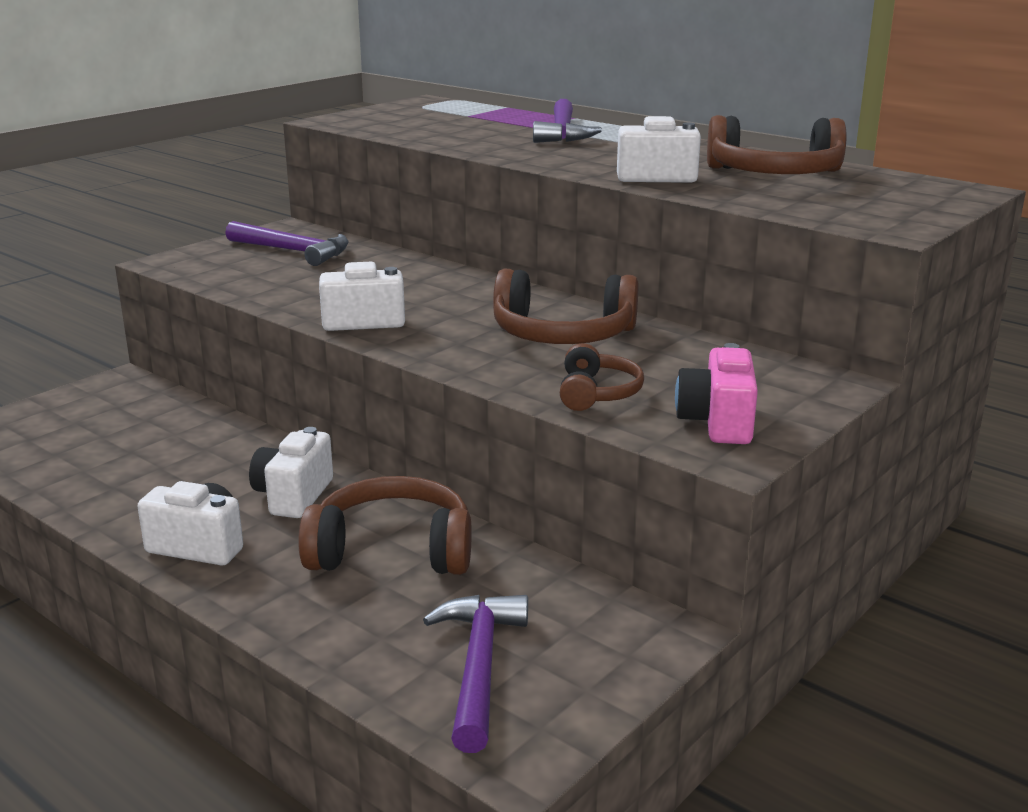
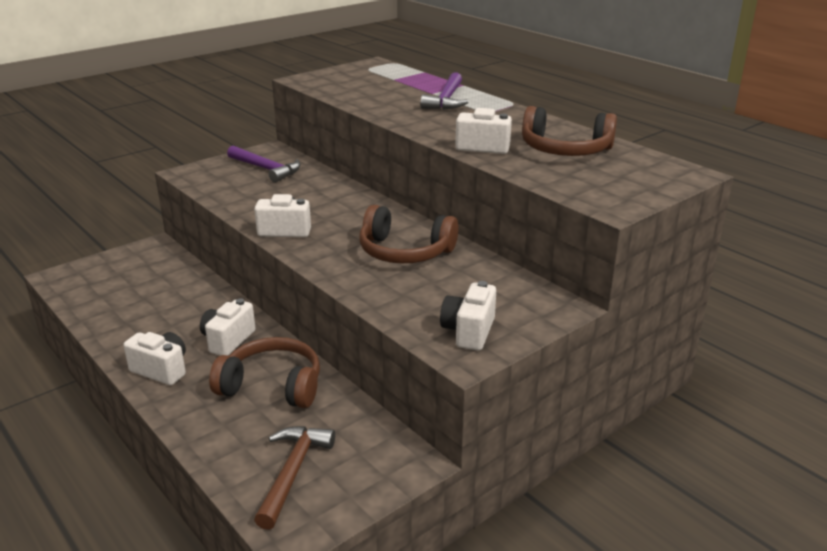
camera: 10 degrees right, 5 degrees up
purple hammer [423,595,528,753] -> brown hammer [254,426,335,530]
brown headphones [560,343,644,411] -> none
pink camera [675,343,758,444] -> white camera [440,281,496,351]

